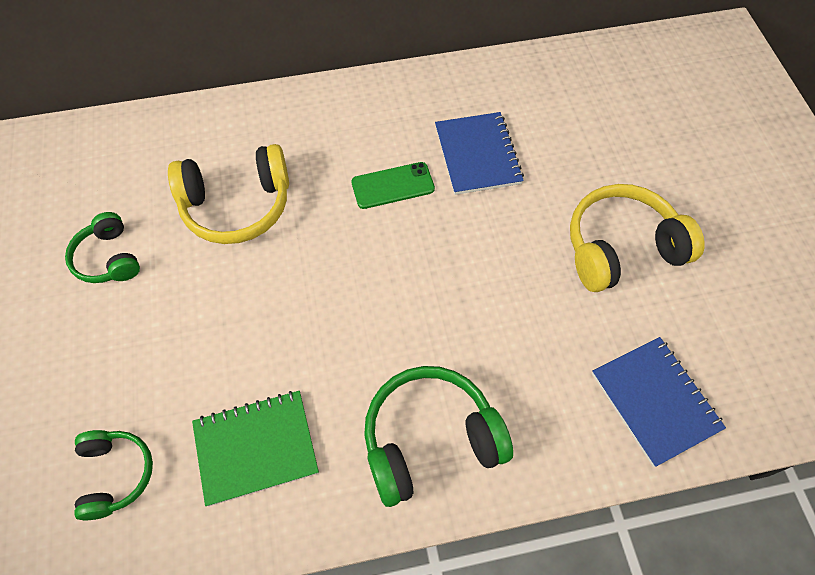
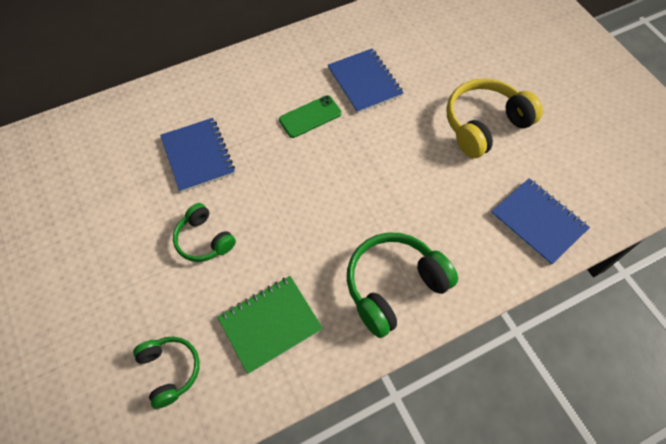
camera: 15 degrees left, 0 degrees up
green headphones [65,212,140,283] -> green headphones moved to [173,203,236,262]
yellow headphones [168,144,289,244] -> blue notebook [160,118,235,192]

